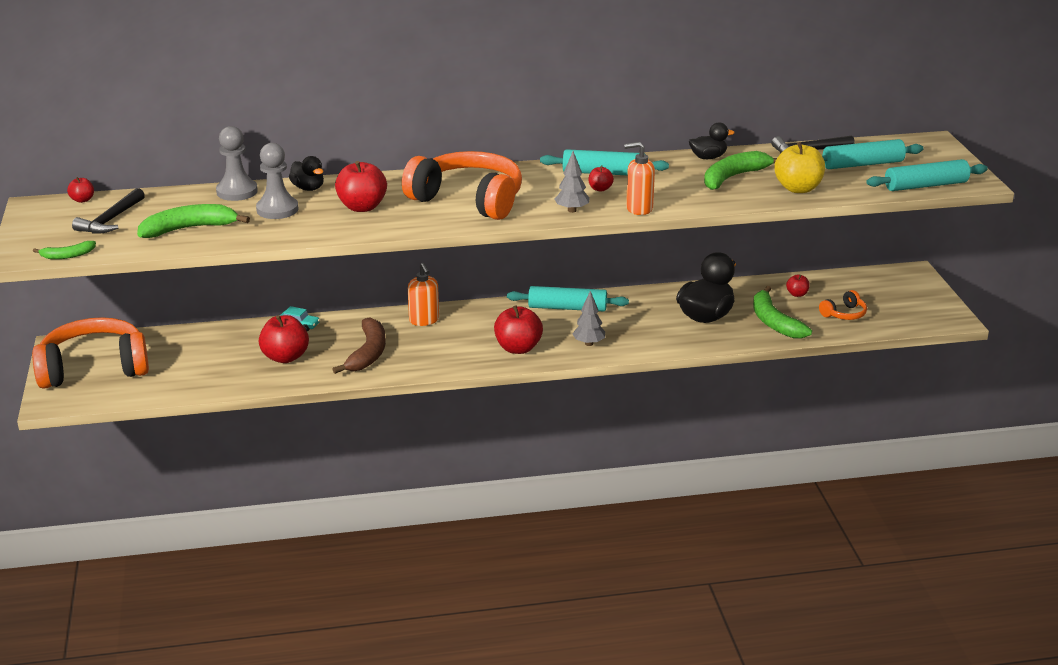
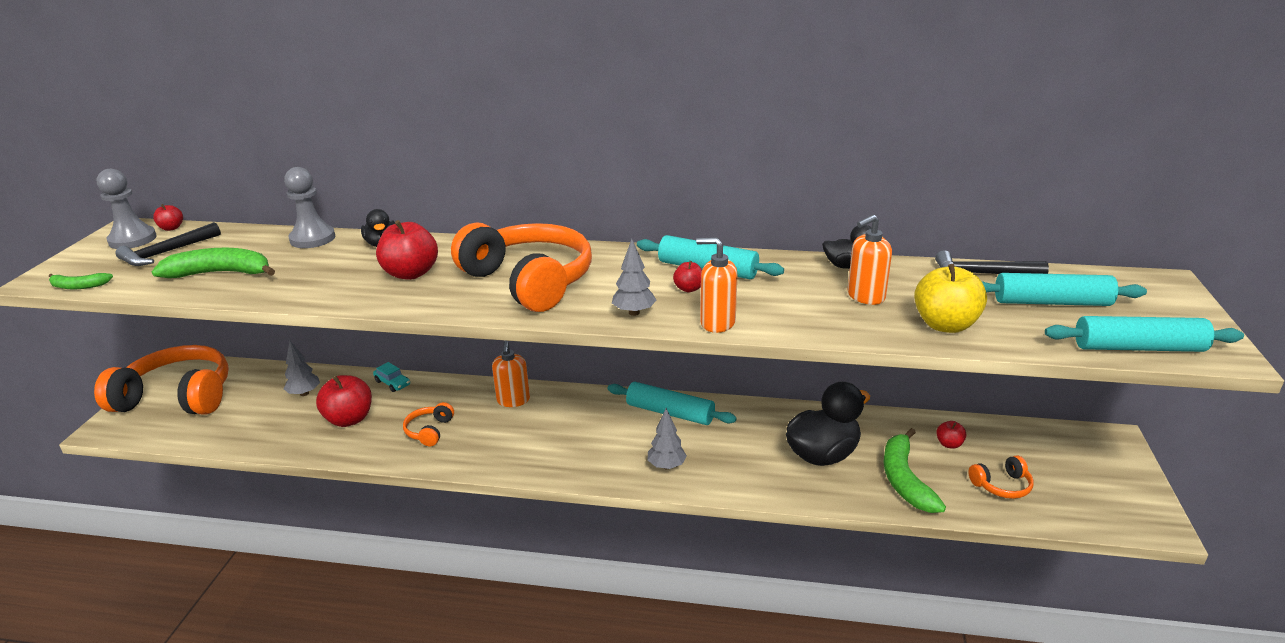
camera: 20 degrees right, 0 degrees up
grey pawn [256,143,299,219] -> grey pawn moved to [97,169,157,249]
brown banana [332,317,386,374] -> orange headphones [403,402,454,446]
red apple [494,305,543,354] -> none
green banana [704,151,777,190] -> orange soap dispenser [847,215,892,305]
none -> grey tree [284,341,320,396]

